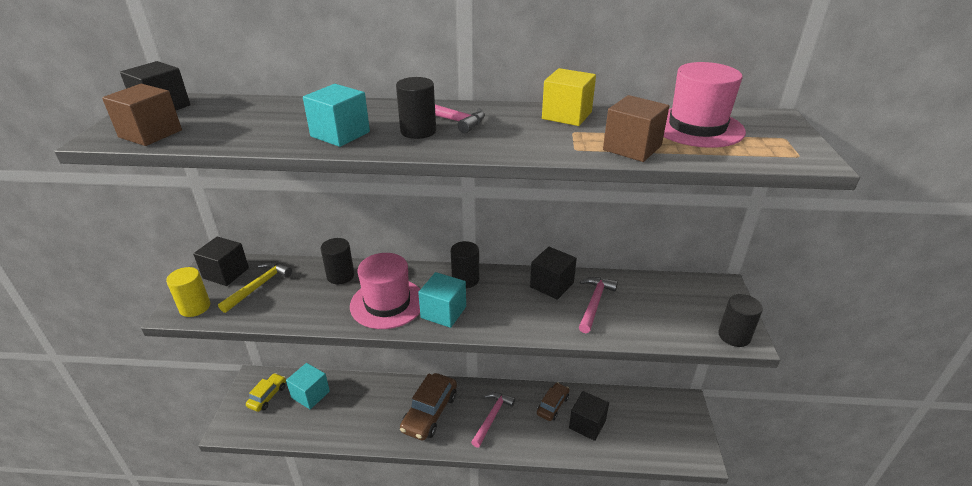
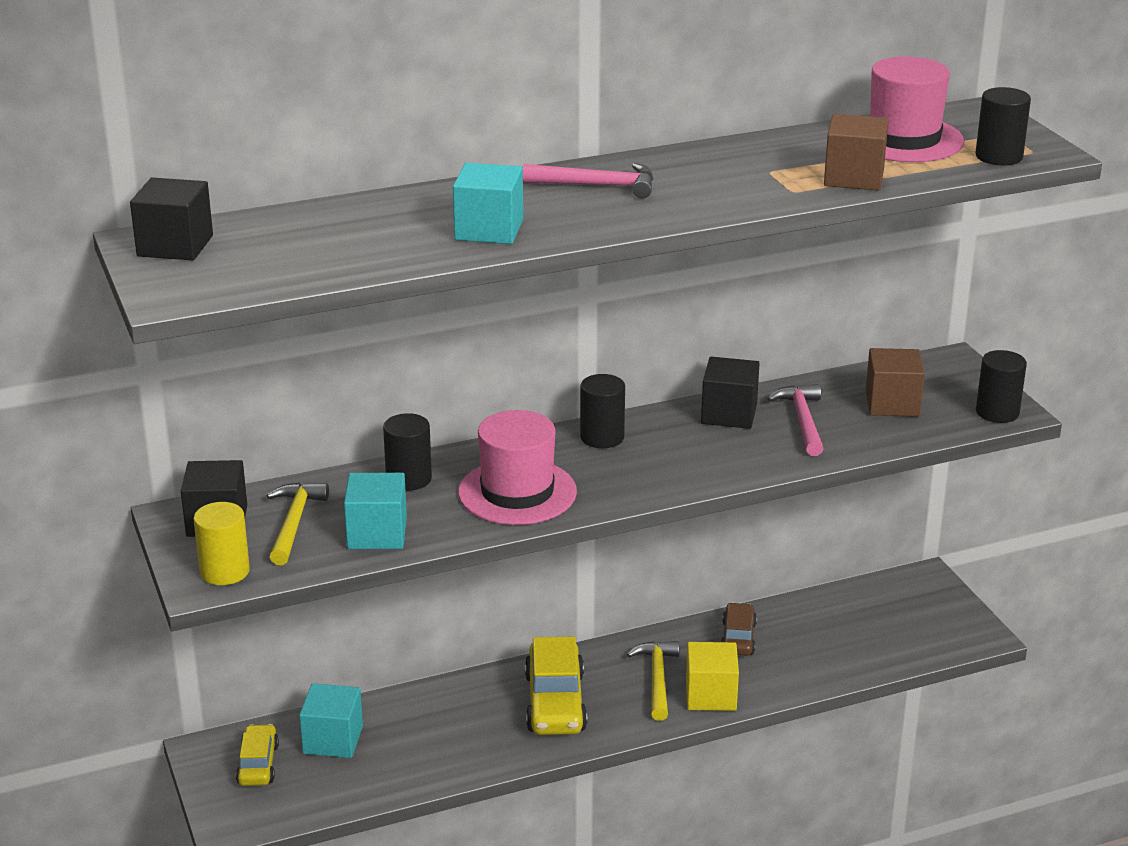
camera: 25 degrees left, 5 degrees down
brown cube [102,84,182,146] -> brown cube moved to [866,348,925,417]
black cylinder [396,77,436,139] -> black cylinder moved to [975,87,1031,165]
brown car [400,373,457,440] -> yellow car [525,637,587,735]
turquoise cube [418,272,466,328] -> turquoise cube moved to [344,473,407,549]
pink hammer [471,392,515,448] -> yellow hammer [627,641,679,721]
yellow cube [542,68,596,126] -> yellow cube moved to [686,642,739,711]
black cube [569,391,609,441] -> none

